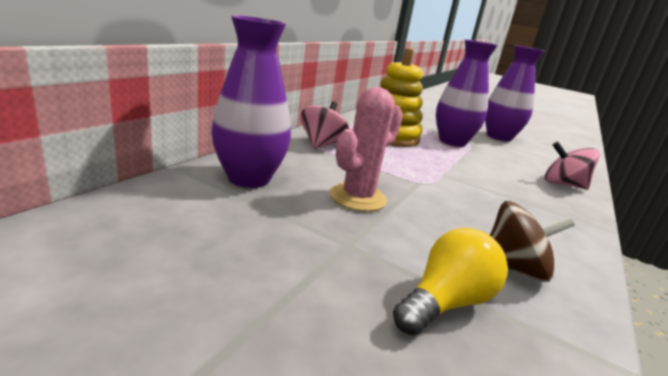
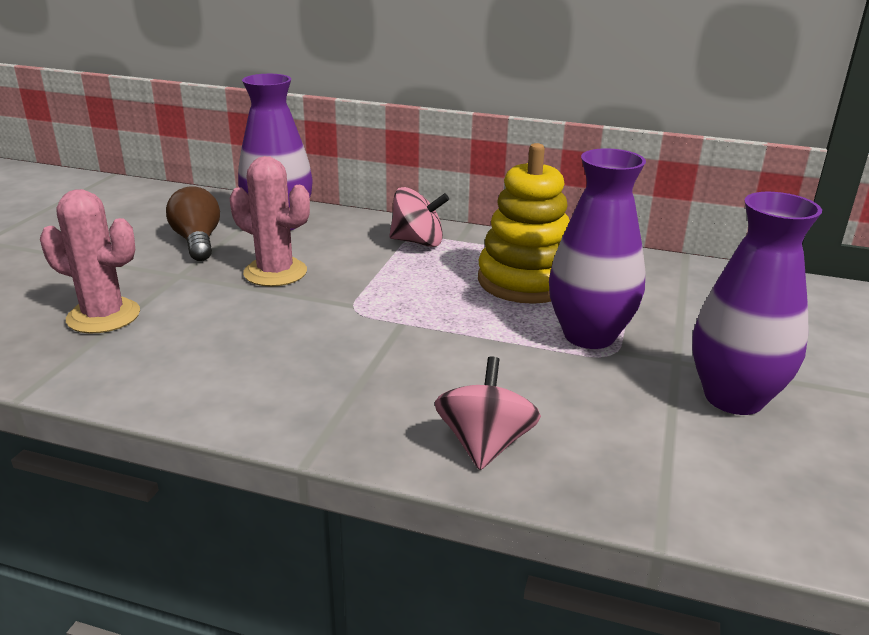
camera: 80 degrees right, 5 degrees up
yellow light bulb [393,228,508,335] -> pink cactus [40,189,140,333]
brown spinning top [490,201,575,282] -> none
none -> brown light bulb [166,187,220,261]

